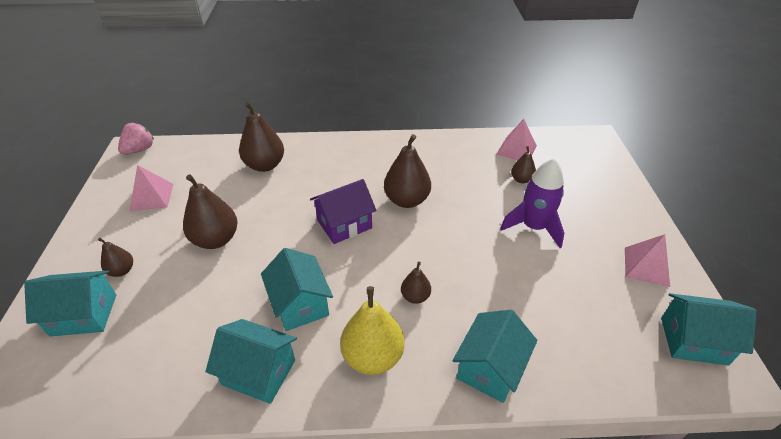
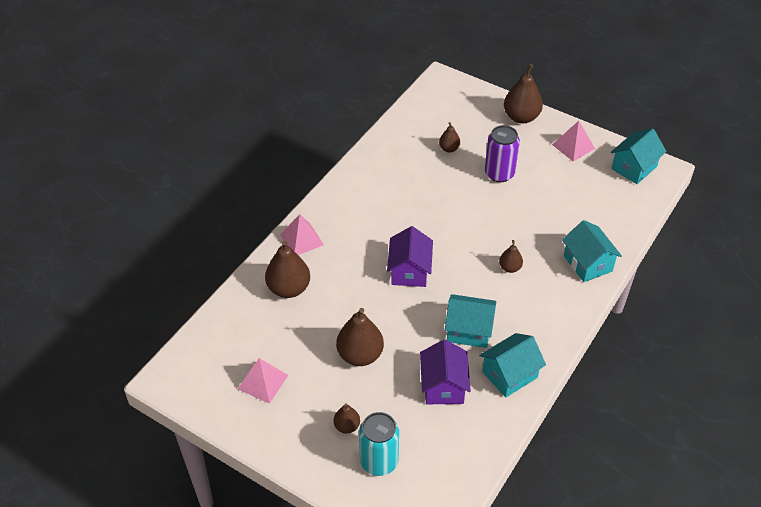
camera: 55 degrees left, 5 degrees up
turquoise house [24,270,116,337] -> turquoise can [359,412,399,476]
pink strawberry [118,122,154,155] -> none
yellow pear [340,286,404,375] -> none
brown pear [384,134,431,208] -> brown pear moved to [504,64,543,123]
pink pyramid [497,119,537,160] -> pink pyramid moved to [280,214,324,255]
purple rocket [500,159,564,248] -> purple can [485,125,520,182]
none -> purple house [420,339,471,404]

